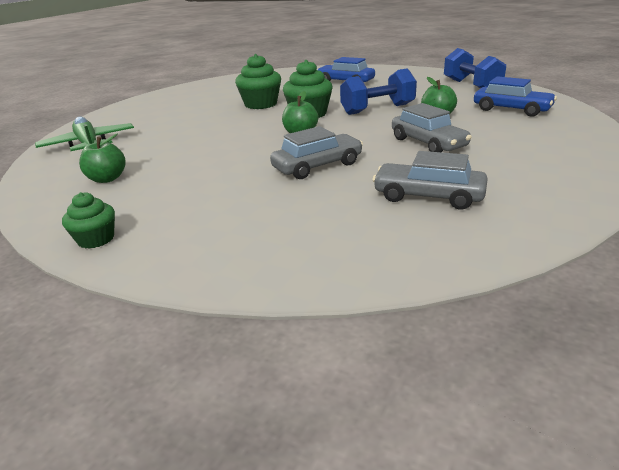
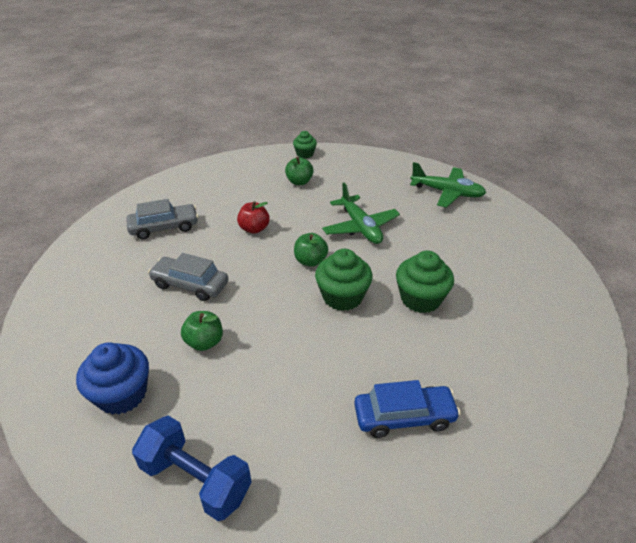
camera: 140 degrees right, 10 degrees up
green apple [79,134,126,183] -> green apple moved to [285,157,314,185]
grey car [270,126,363,179] -> red apple [237,201,270,234]
blue dumbbell [340,68,417,115] -> none
blue car [474,76,557,117] -> blue cupcake [76,342,149,415]
none -> green plane [322,183,400,244]

